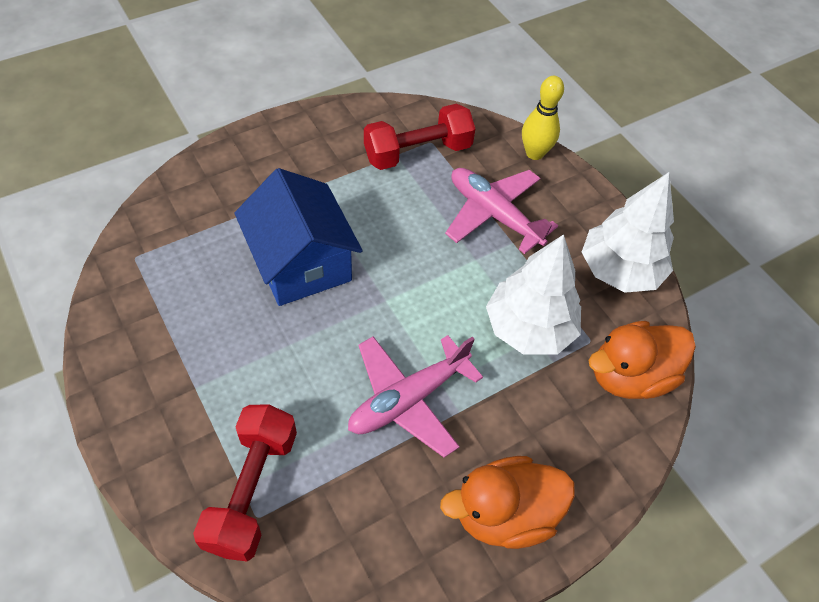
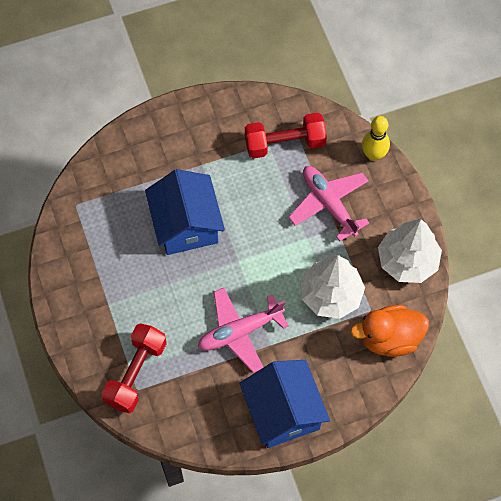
camera: 15 degrees right, 10 degrees up
orange duck [440,456,575,549] -> blue house [240,360,330,448]

